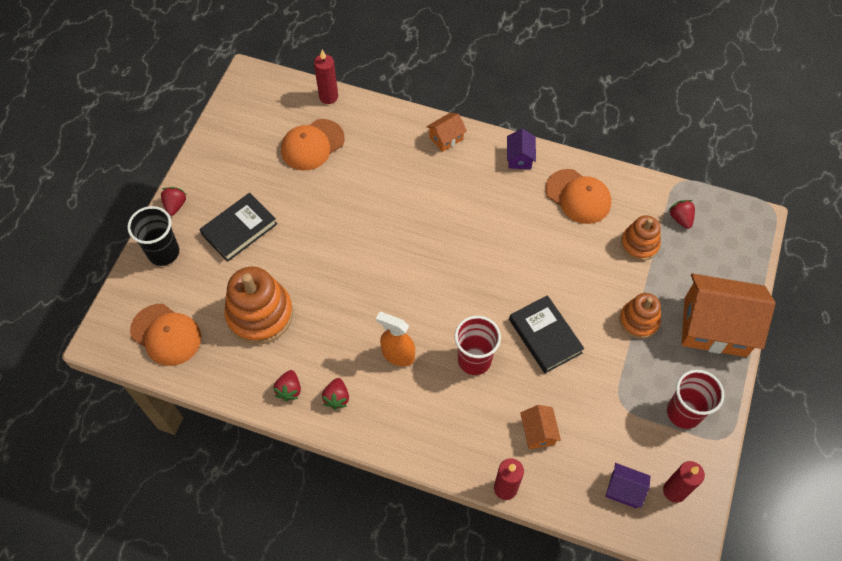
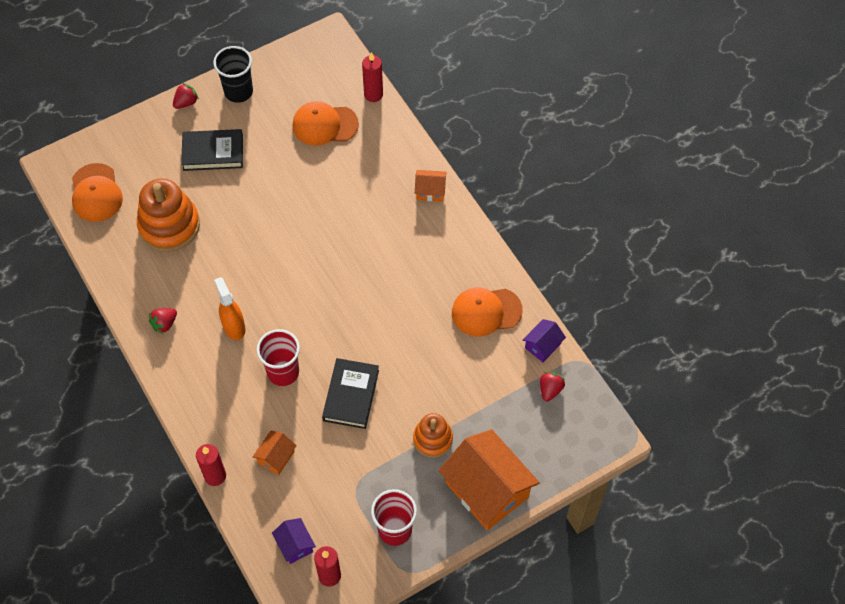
camera: 40 degrees right, 0 degrees up
black cup [127,206,179,266] -> black cup moved to [213,46,253,103]
red strawberry [273,370,301,401] -> none
purple house [507,129,536,169] -> purple house moved to [523,319,566,362]
orange cap [545,169,611,224] -> orange cap turned 90 degrees clockwise [452,287,523,337]
orange stacking toy [621,215,661,261] -> none

